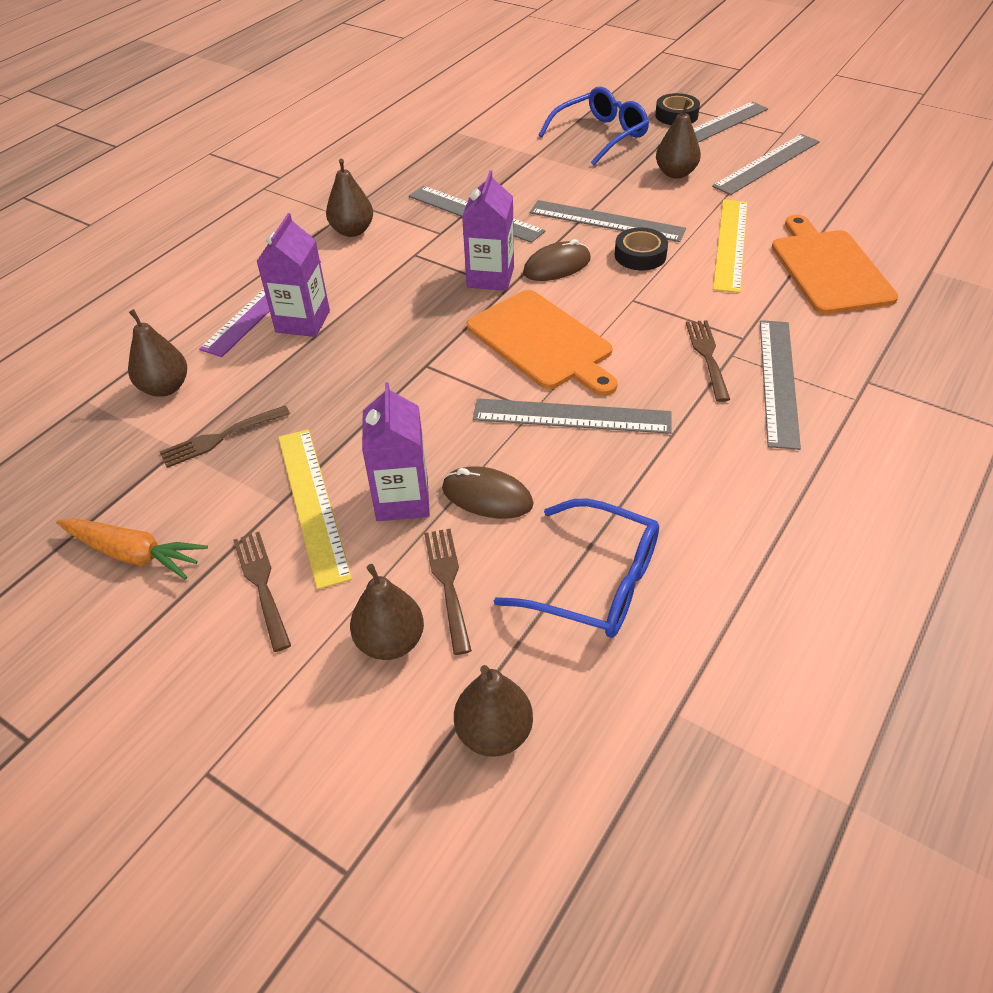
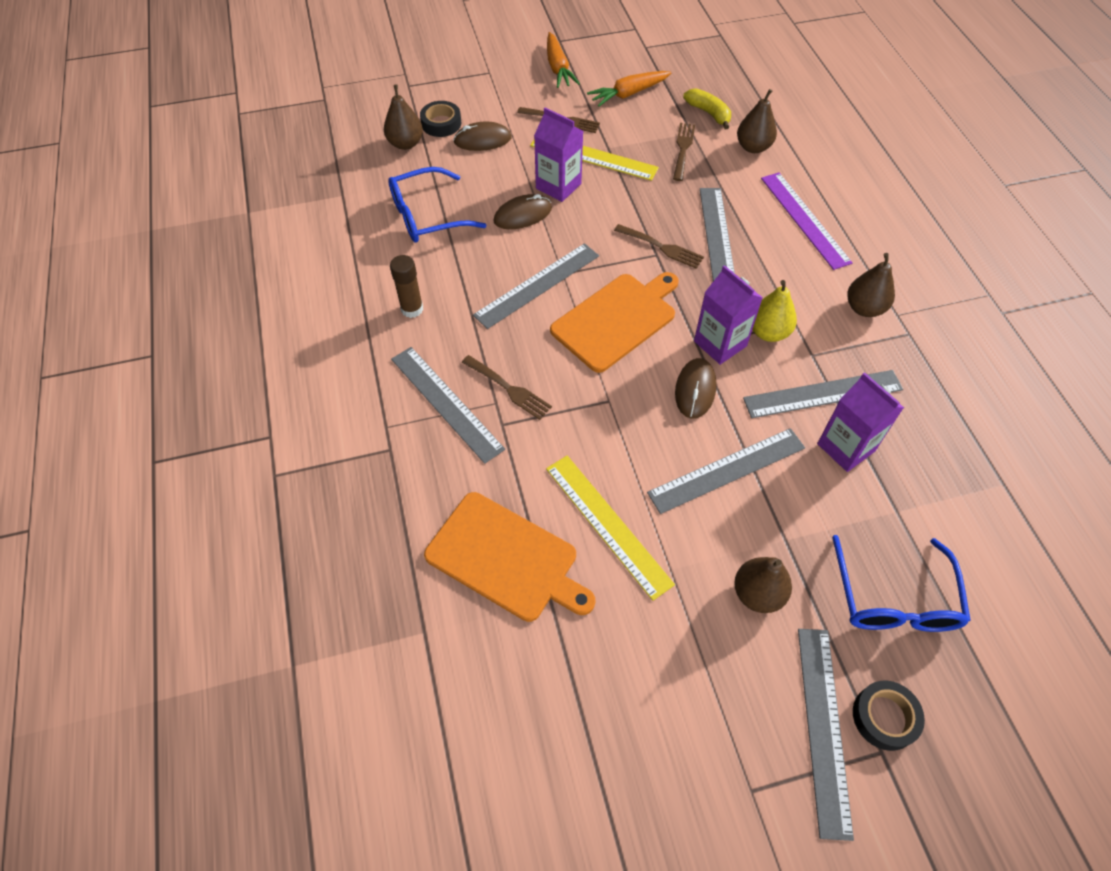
camera: 130 degrees right, 10 degrees up
purple carton [256,213,330,337] -> purple carton moved to [817,372,904,472]
brown pear [350,564,424,660] -> brown mouse [453,122,512,151]
brown fork [424,529,472,655] -> brown fork moved to [614,224,704,269]
orange cutting board [467,290,618,396] -> orange cutting board turned 135 degrees clockwise [550,272,679,373]
black tape [615,227,668,270] -> black tape moved to [420,101,461,137]
grey ruler [712,134,819,195] -> grey ruler moved to [700,188,735,281]
none -> brown glue stick [390,255,423,318]
none -> orange carrot [547,32,580,88]
none -> yellow banana [683,88,731,129]
none -> yellow pear [752,280,797,342]

